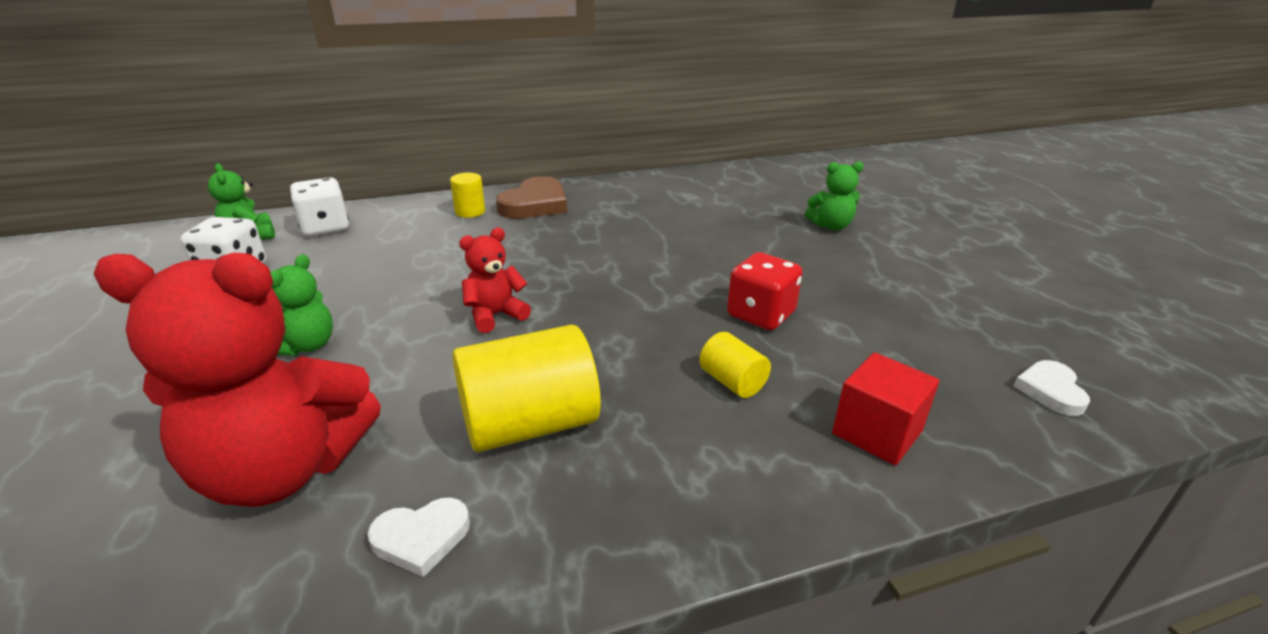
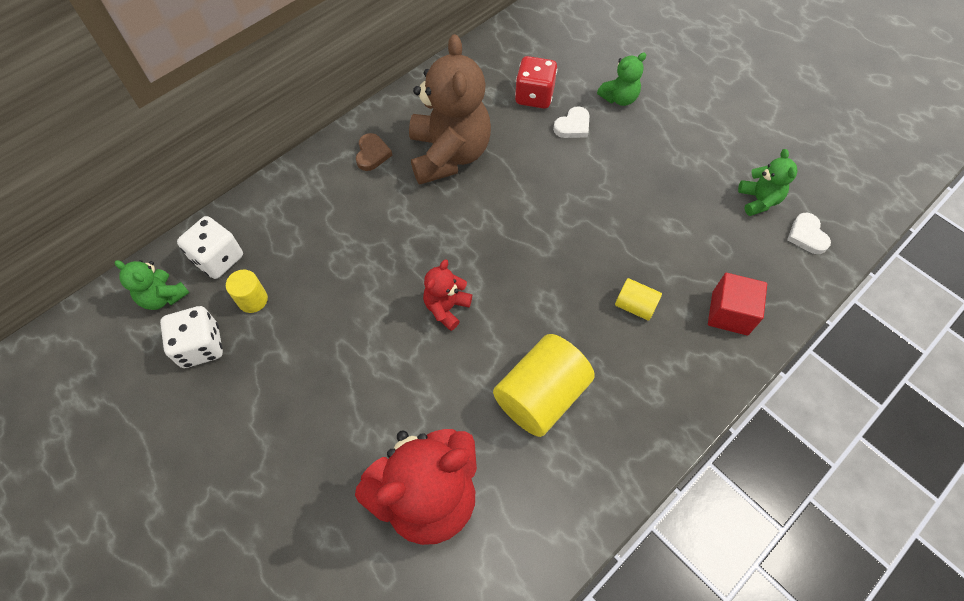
camera: 25 degrees left, 30 degrees up
green teddy bear [270,254,333,356] -> green teddy bear moved to [738,149,797,216]
white heart [368,498,470,577] -> white heart moved to [553,106,589,138]
yellow cylinder [450,173,485,218] -> yellow cylinder moved to [226,270,268,313]
brown heart [496,176,567,219] -> brown heart [356,133,392,171], size x0.58
red dice [727,252,803,330] -> red dice moved to [515,56,557,109]
none -> brown teddy bear [409,34,491,185]

